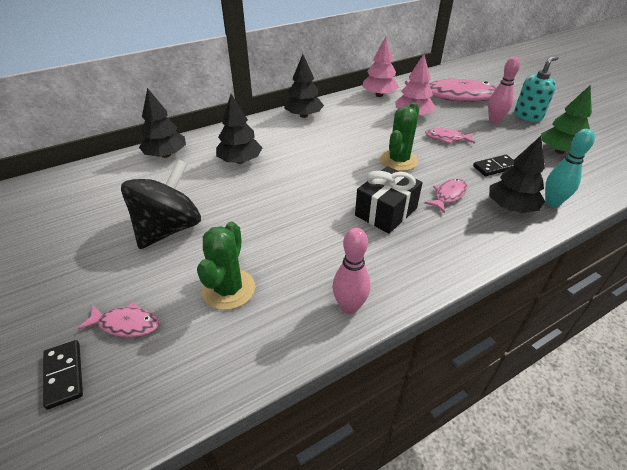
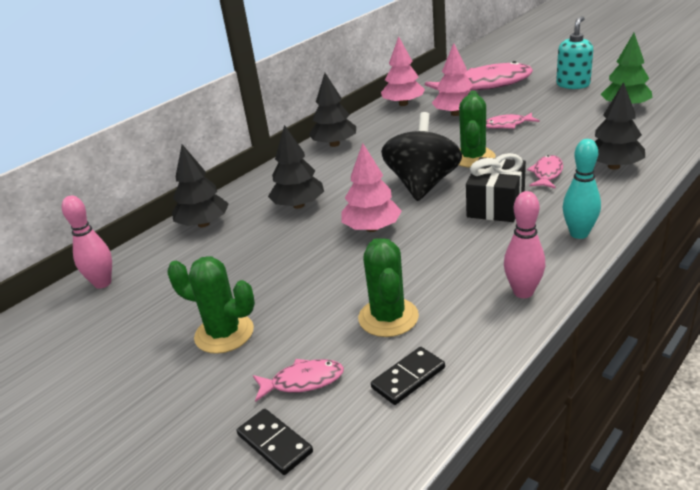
camera: 15 degrees left, 10 degrees down
black spinning top [121,159,201,249] -> black spinning top moved to [381,112,462,201]
black domino [473,155,514,176] -> black domino moved to [371,347,445,405]
pink bowling pin [488,57,520,124] -> pink bowling pin moved to [62,195,112,289]
turquoise bowling pin [545,129,595,207] -> turquoise bowling pin moved to [563,139,601,239]
none -> green cactus [167,256,255,354]
none -> pink tree [341,143,402,232]

